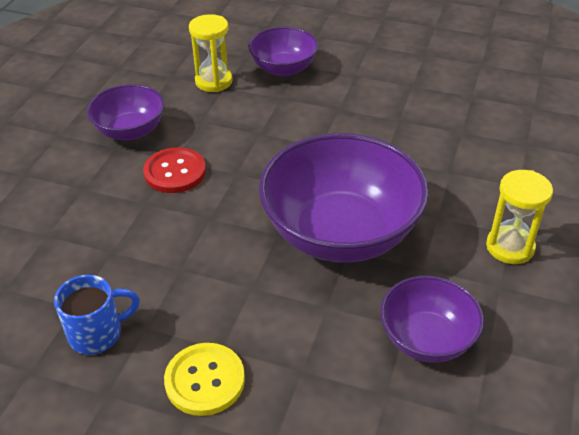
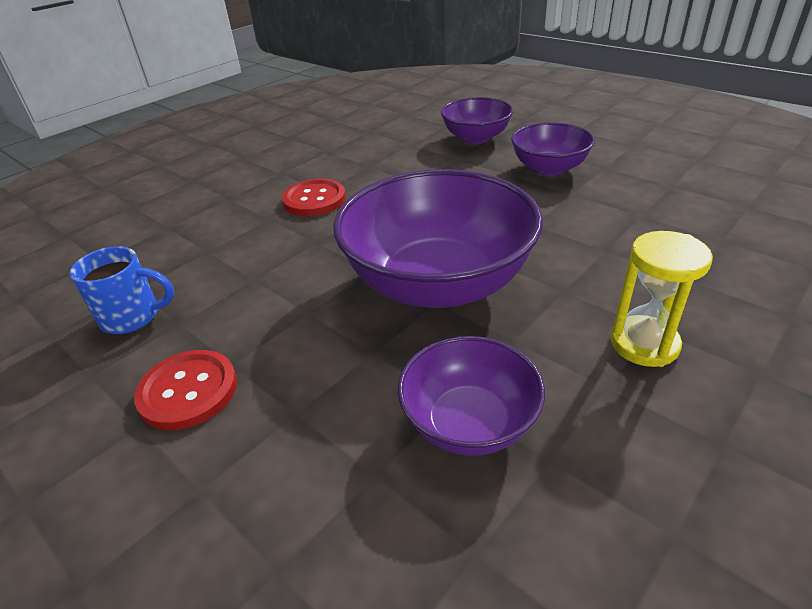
camera: 25 degrees right, 5 degrees down
purple bowl [87,84,164,140] -> purple bowl moved to [511,122,595,176]
yellow button [164,343,245,416] -> red button [134,350,237,430]
yellow hourglass [189,14,232,92] -> none

